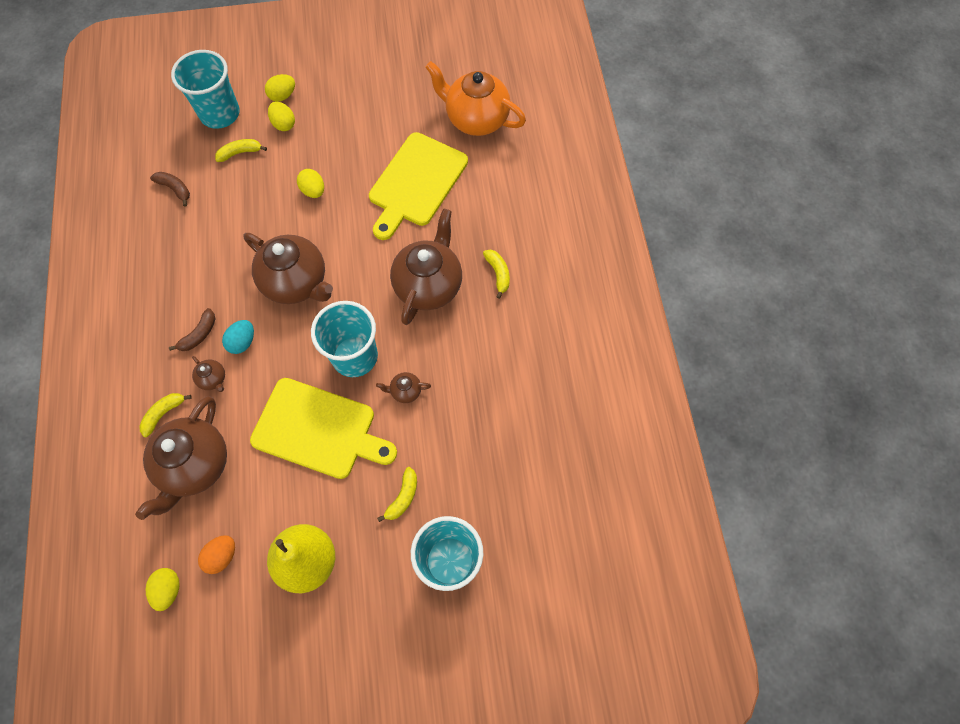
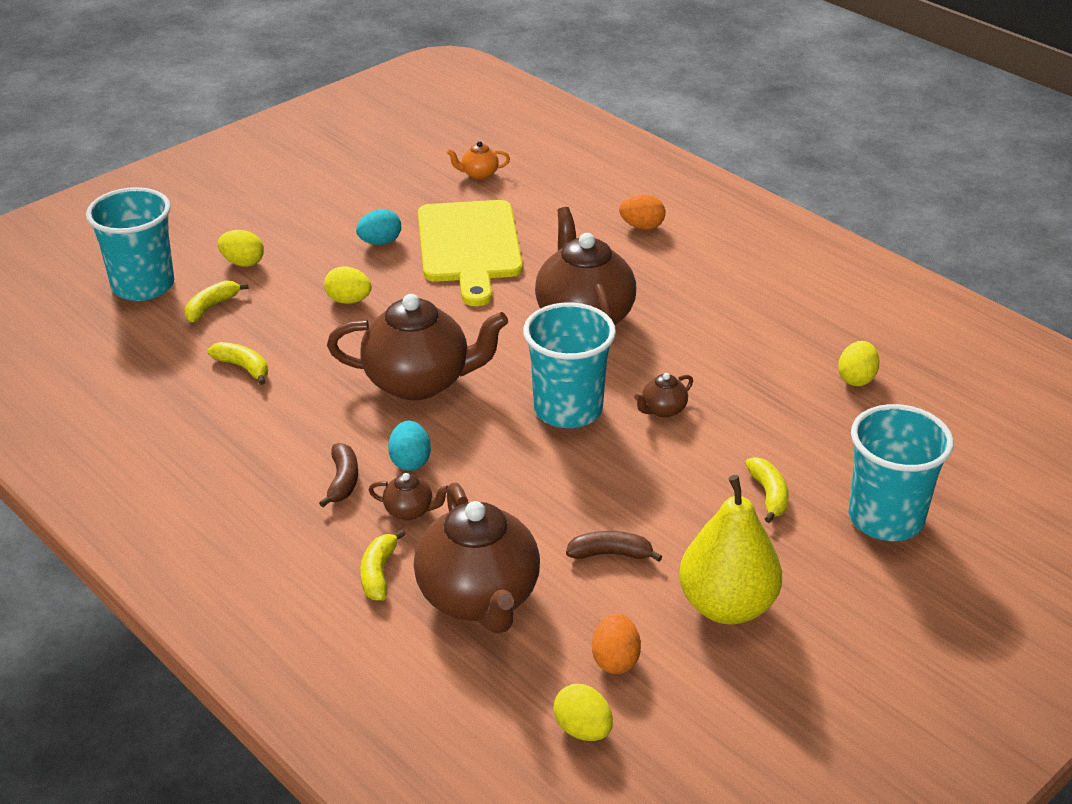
camera: 35 degrees left, 30 degrees down
brown banana [150,172,190,207] -> brown banana moved to [566,531,662,562]
yellow cutting board [250,378,397,479] -> none
yellow egg [265,74,295,102] -> yellow egg moved to [838,341,880,386]
orange teapot [425,61,526,136] -> orange teapot [447,141,510,180], size x0.42
yellow banana [483,250,510,299] -> yellow banana moved to [208,342,268,385]
none -> turquoise egg [356,209,401,245]
none -> orange egg [619,194,665,230]

